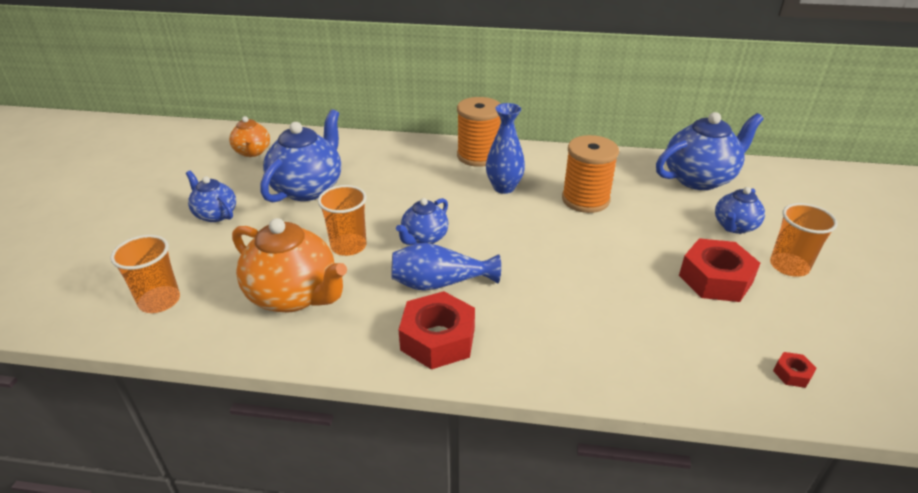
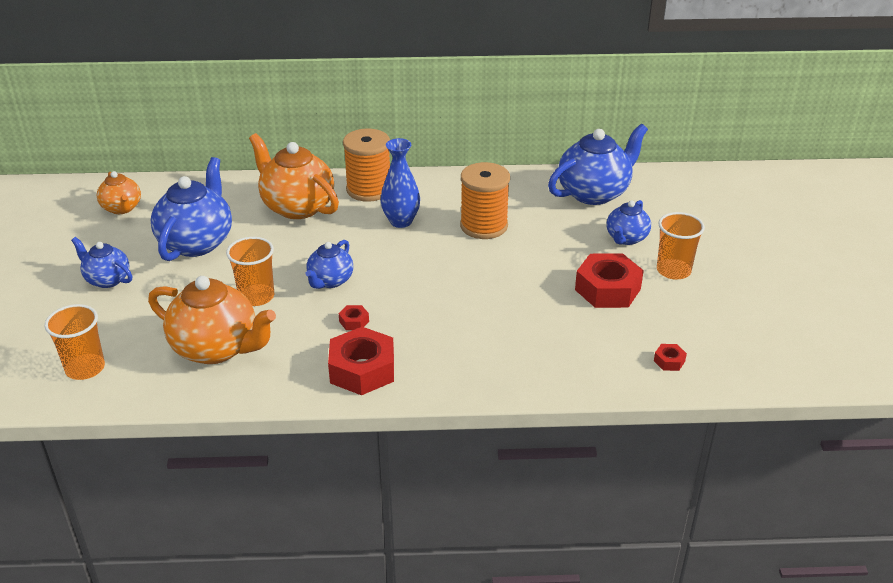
camera: 10 degrees left, 0 degrees up
blue vase [392,243,501,291] -> red nut [339,305,369,330]
none -> orange teapot [249,133,339,219]

